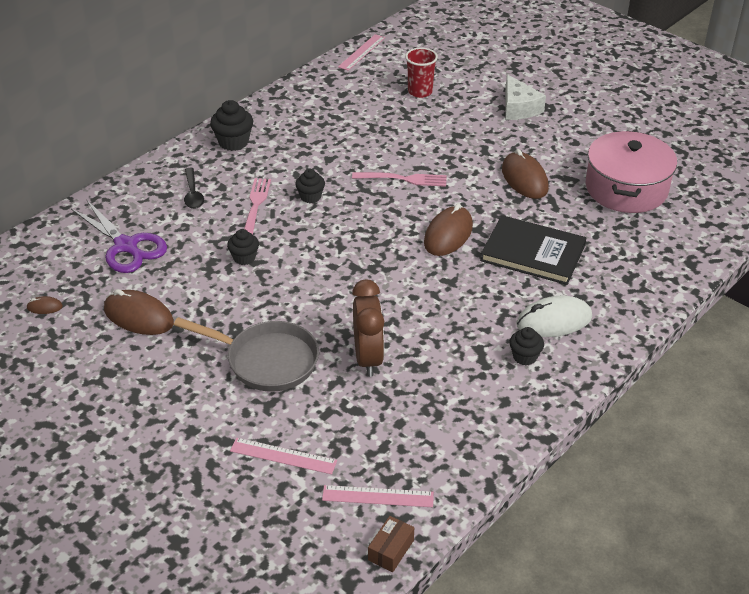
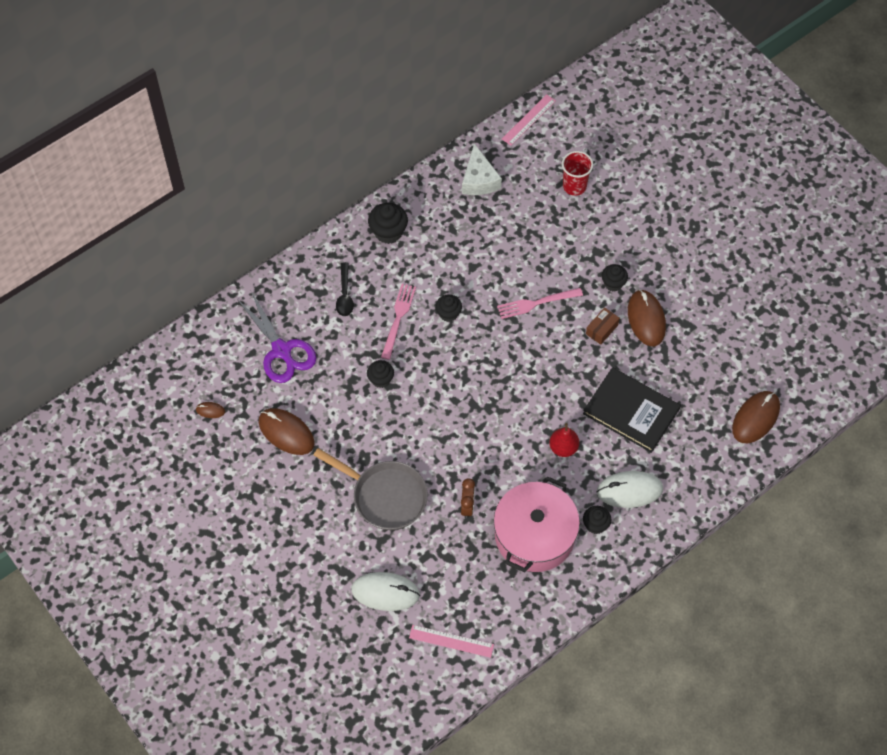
camera: 10 degrees right, 20 degrees up
pink ruler [230,438,337,474] -> white mouse [351,572,420,611]
pink fork [352,172,447,187] -> pink fork turned 150 degrees clockwise [497,288,583,319]
brown clock [352,280,384,377] -> brown clock [461,478,475,518], size x0.57
brown box [368,516,414,572] -> brown box moved to [586,307,620,345]
brown mouse [424,204,473,256] -> brown mouse moved to [732,391,780,443]
white cheese [505,74,546,120] -> white cheese moved to [462,143,502,195]
pink pot [585,131,677,213] -> pink pot moved to [494,476,580,572]
none -> red pear [549,423,580,457]
none -> black cupcake [602,264,628,292]

